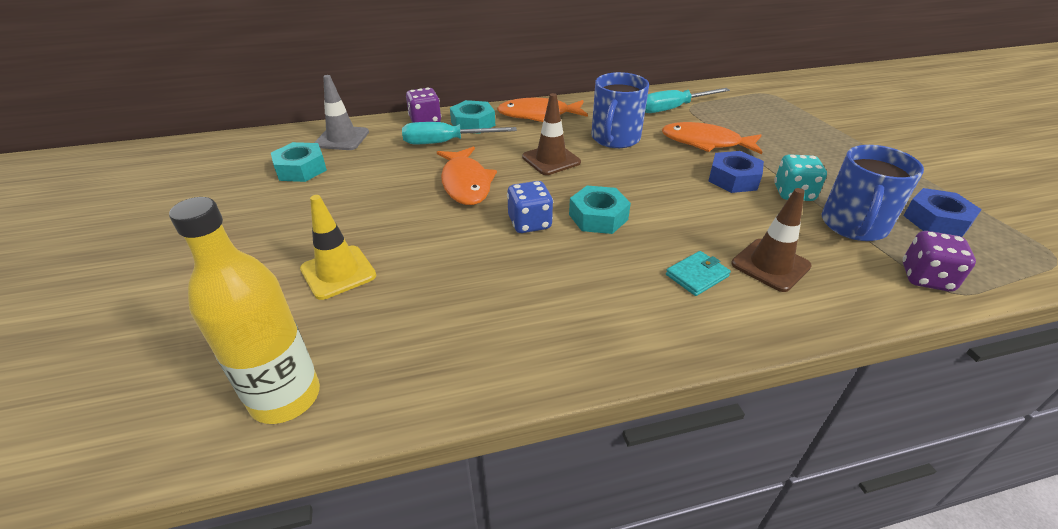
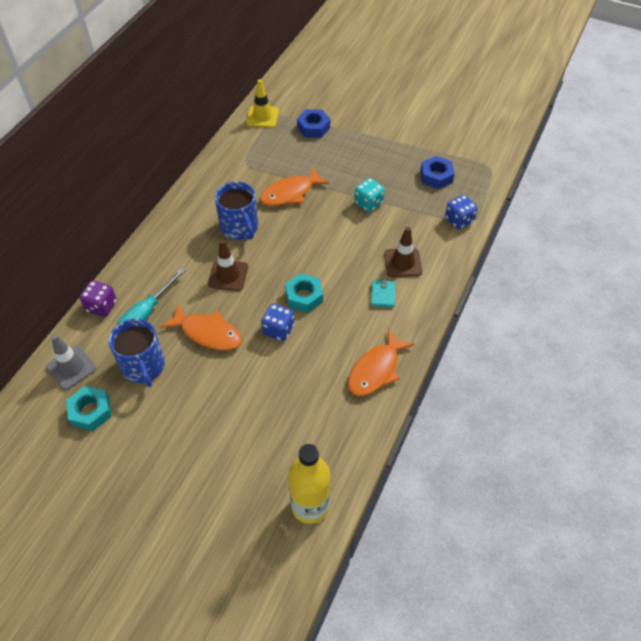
camera: 50 degrees left, 15 degrees up
yellow traffic cone [300,195,376,300] -> yellow traffic cone moved to [246,79,279,128]
turquoise nut [450,100,495,134] -> none
orange fish [497,98,588,122] -> orange fish moved to [348,328,415,396]
turquoise screwdriver [645,88,730,113] -> none
blue nut [708,151,764,193] -> blue nut moved to [297,109,330,138]
blue mug [821,145,924,241] -> blue mug moved to [109,319,165,387]
purple dice [903,231,976,292] -> blue dice [445,195,478,229]

